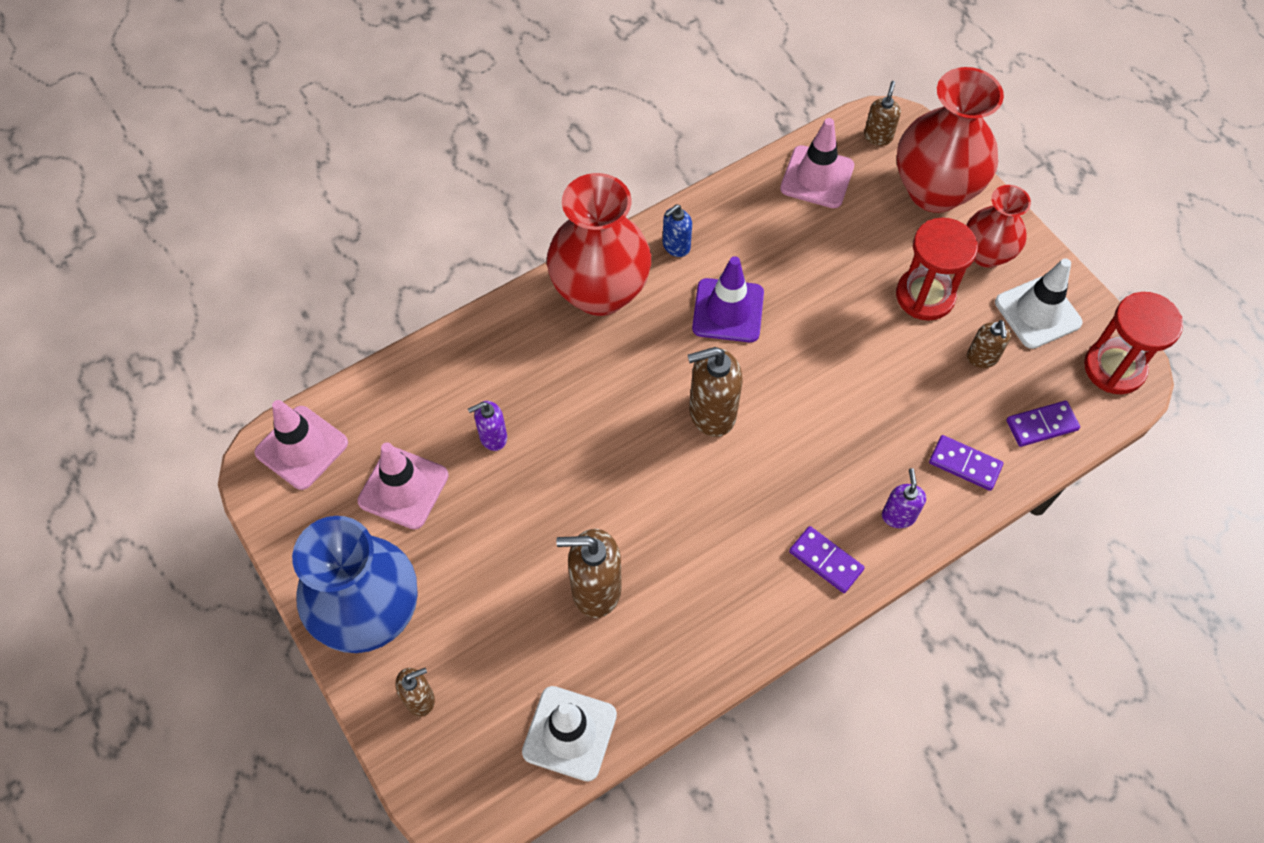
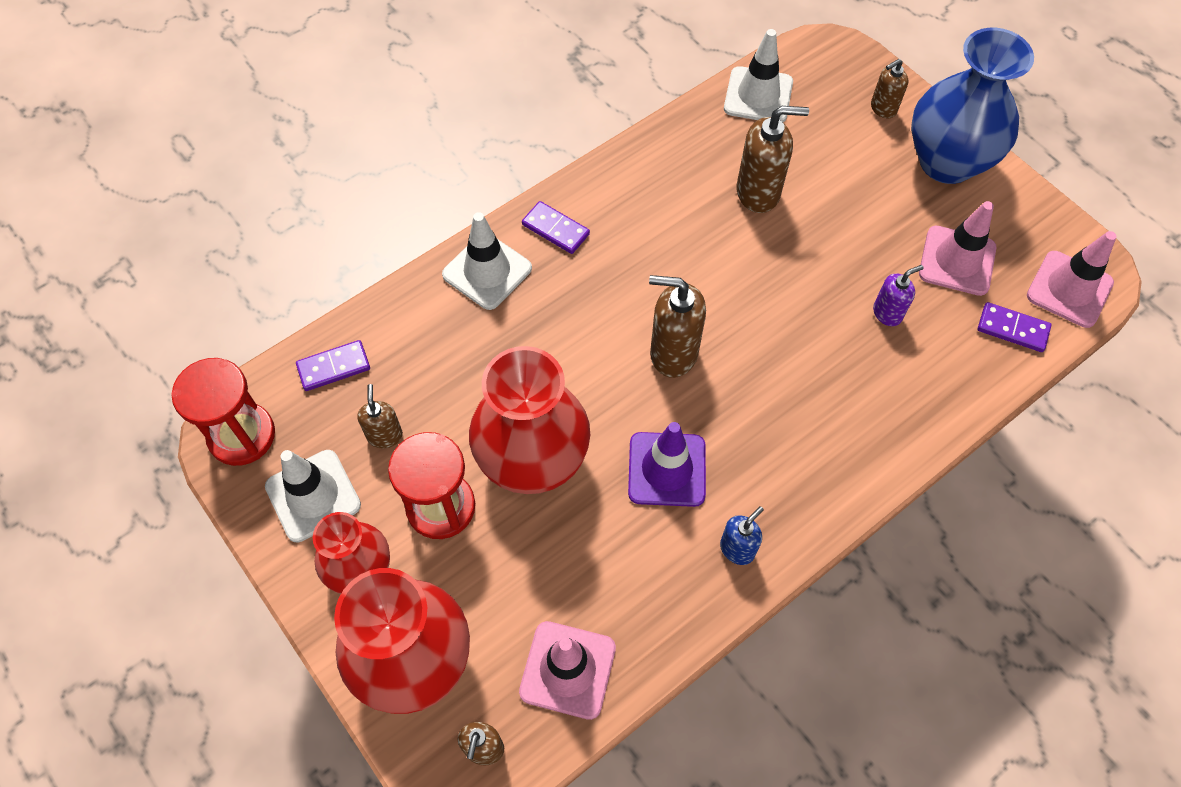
camera: 175 degrees right, 0 degrees up
red vase [547,173,651,316] -> red vase moved to [469,346,590,494]
brown soap dispenser [688,347,743,437] -> brown soap dispenser turned 150 degrees counterclockwise [649,275,706,378]
purple soap dispenser [882,468,926,528] -> white traffic cone [442,212,532,310]
purple domino [929,435,1003,491] -> purple domino moved to [978,302,1051,352]

